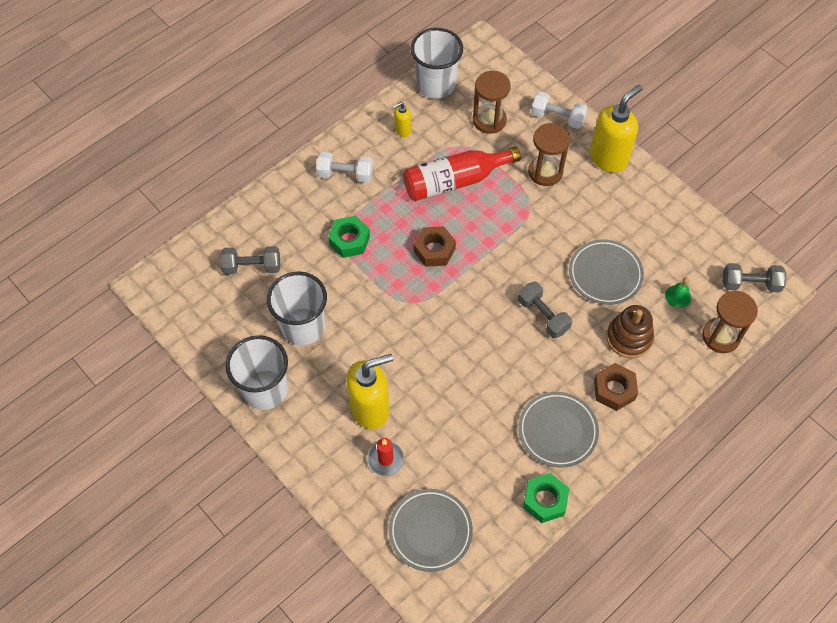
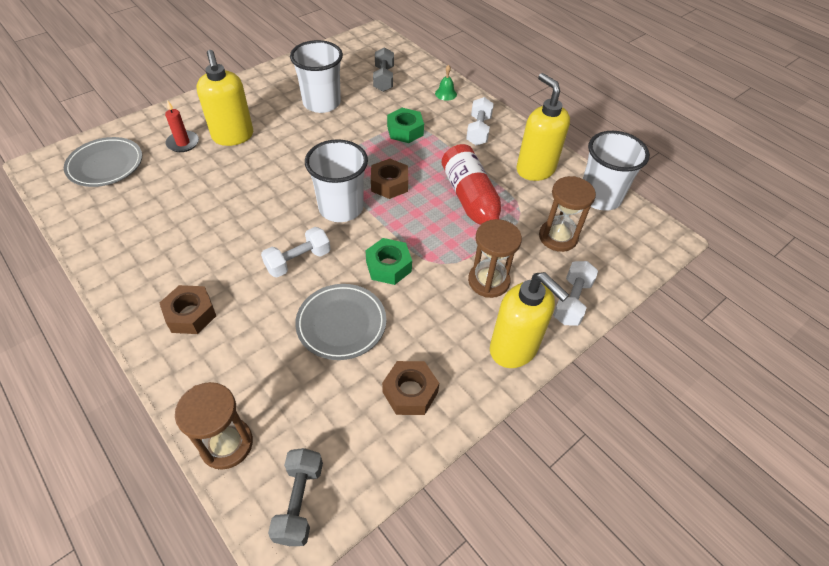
camera: 90 degrees right, 10 degrees down
white cup [226,335,288,410] -> white cup moved to [305,139,368,222]
yellow soap dispenser [392,102,411,137] -> yellow soap dispenser [517,73,570,181], size x2.10
grey dumbbell [518,281,572,338] -> white dumbbell [261,227,331,278]
grey plate [518,392,599,468] -> none
green nut [523,473,569,523] -> green nut moved to [366,238,412,285]
brown stacking toy [606,305,654,358] -> none
green bell [665,277,691,308] -> green bell moved to [435,65,457,101]
none -> brown nut [382,361,439,415]

